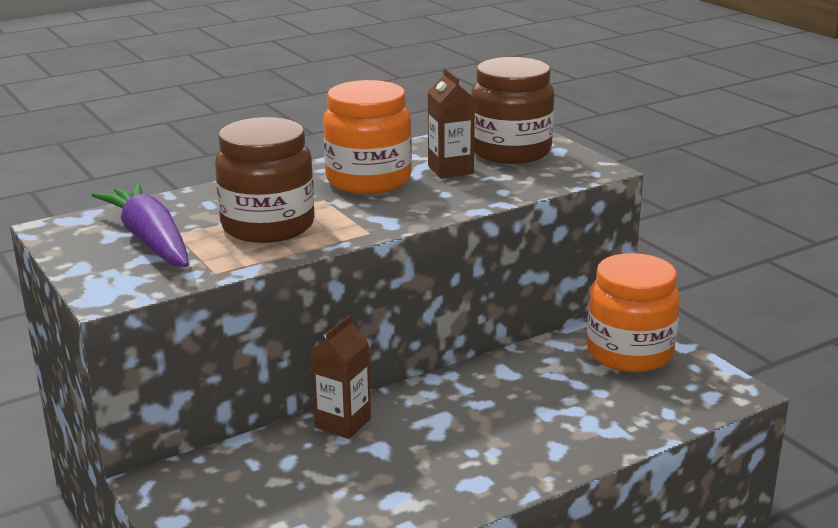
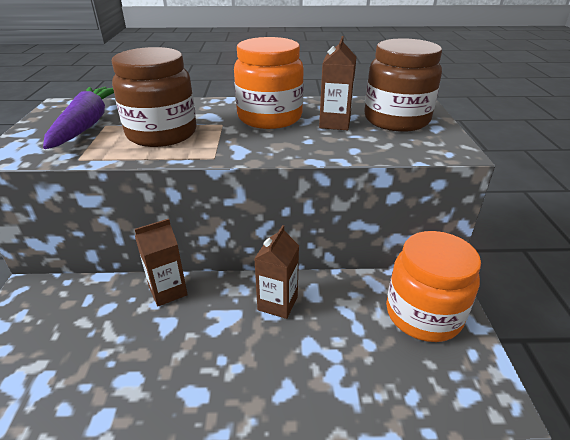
camera: 30 degrees right, 10 degrees up
none -> brown carton [254,225,299,319]

